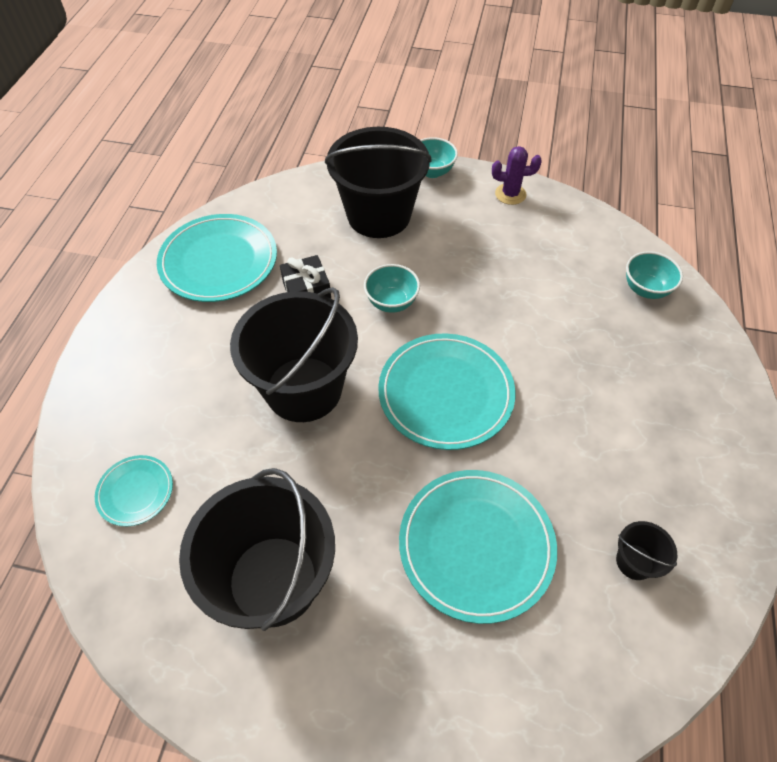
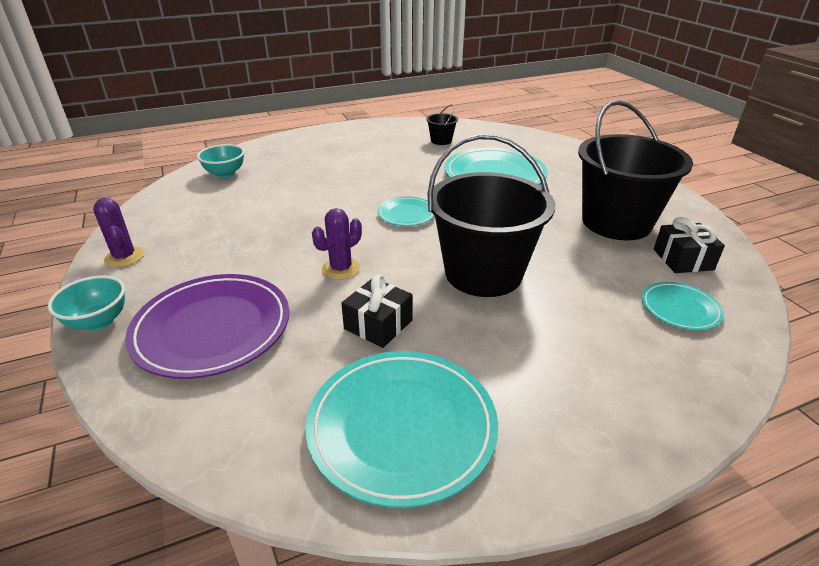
camera: 125 degrees left, 20 degrees down
black bucket [325,127,432,238] -> purple plate [125,274,289,379]
turquoise bowl [364,264,420,313] -> purple cactus [312,208,362,280]
turquoise plate [378,333,515,450] -> turquoise plate [377,196,435,226], size x0.51
none -> black gift [654,217,725,273]

